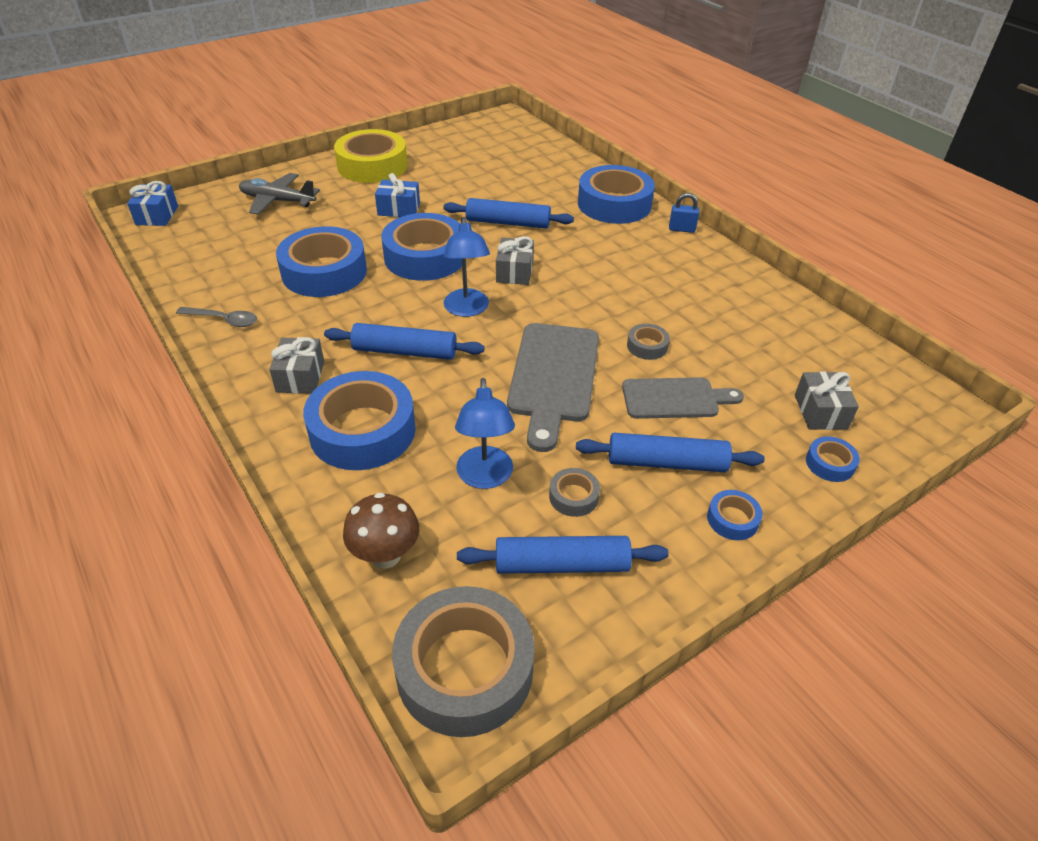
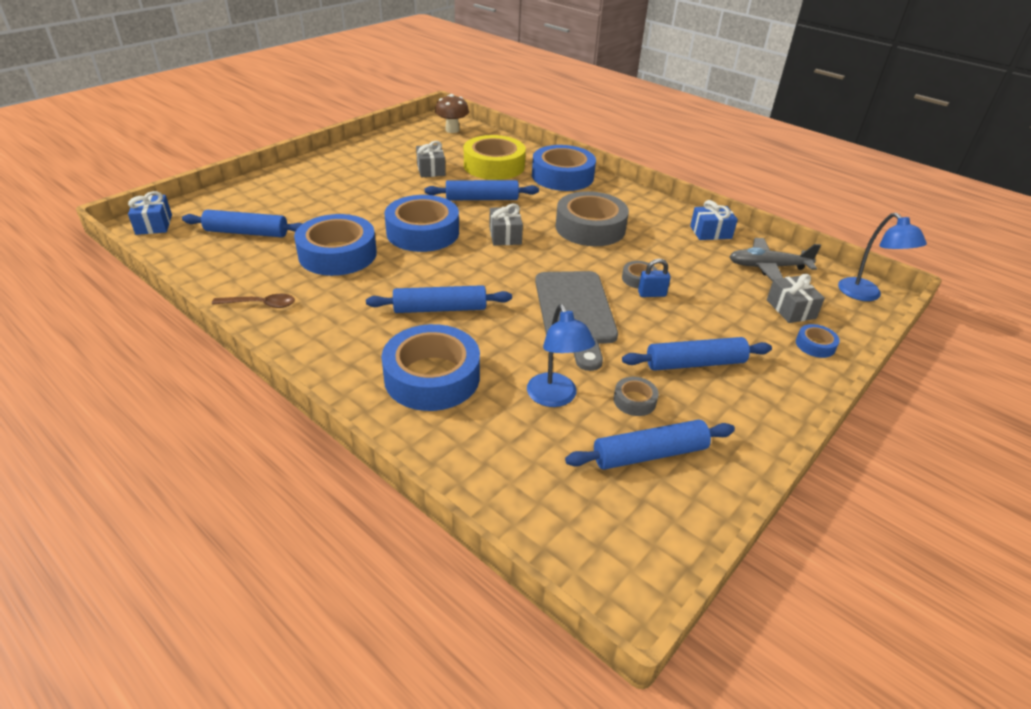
camera: 15 degrees left, 5 degrees down
grey spoon [176,307,257,327] -> brown spoon [212,294,295,308]
grey plane [239,173,320,215] -> grey plane moved to [729,238,821,281]
grey gift [269,337,324,394] -> grey gift moved to [416,141,446,177]
yellow tape [334,129,408,183] -> yellow tape moved to [464,135,526,180]
brown mushroom [343,492,419,569] -> brown mushroom moved to [435,94,469,133]
blue gift [375,173,420,217] -> blue gift moved to [690,200,738,240]
grey tape [392,586,535,737] -> grey tape moved to [556,191,629,246]
blue lamp [443,217,490,317] -> blue lamp moved to [838,213,927,301]
grey cutting board [622,377,744,419] -> none
blue padlock [669,193,699,233] -> blue padlock moved to [638,259,671,297]
blue tape [707,490,763,540] -> none
none -> blue rolling pin [182,210,302,237]

